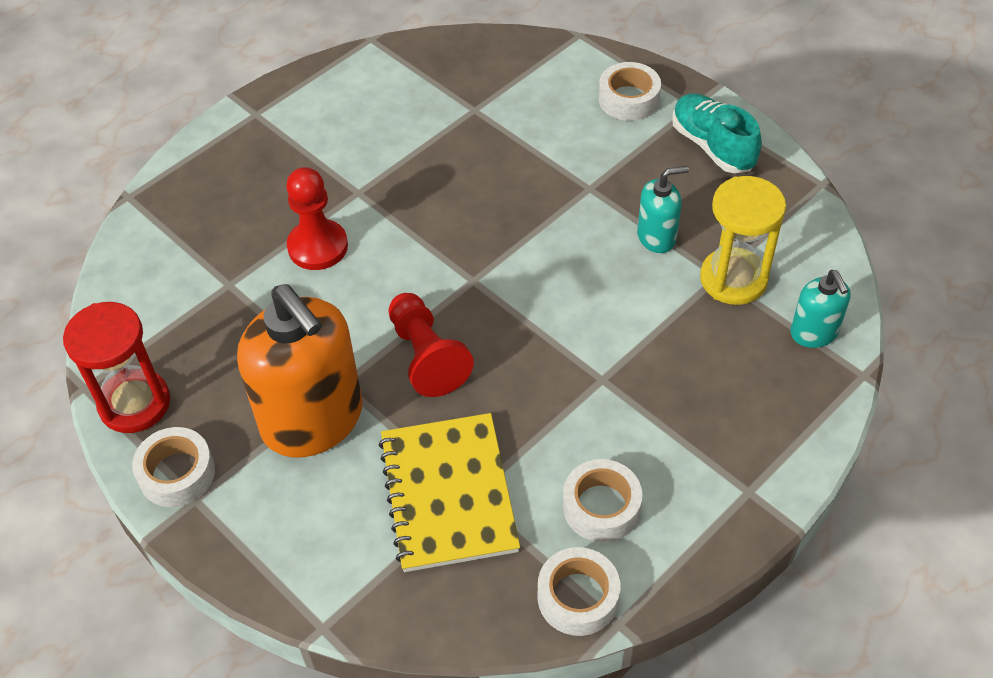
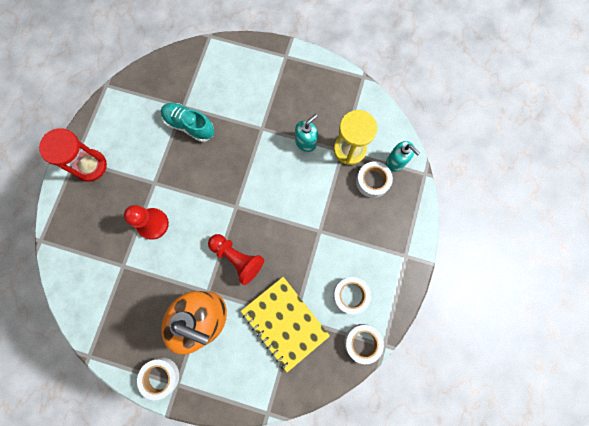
camera: 30 degrees left, 25 degrees up
red hourglass [63,302,170,433] -> red hourglass moved to [39,128,107,182]
white tape [599,62,661,121] -> white tape moved to [356,161,393,198]
turquoise shoe [672,93,762,173] -> turquoise shoe moved to [161,103,214,142]

